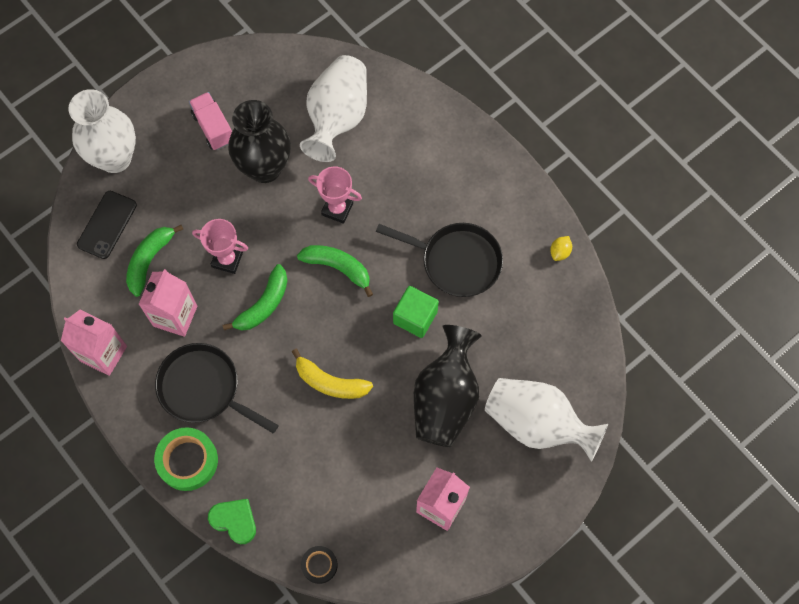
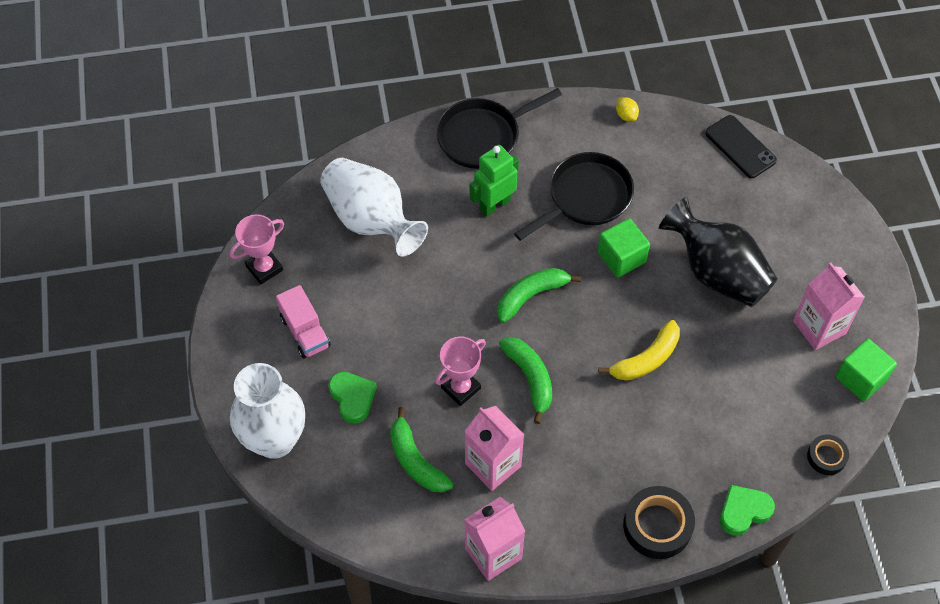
camera: 60 degrees left, 10 degrees down
black phone [77,191,137,259] -> black phone moved to [705,115,777,178]
green tape [154,427,218,491] -> black tape [623,486,695,559]
black pan [155,343,279,433] -> black pan moved to [436,88,562,169]
pink truck [189,92,232,150] -> pink truck turned 120 degrees counterclockwise [276,285,331,359]
black vase [228,100,291,183] -> none
pink trophy [308,166,362,224] -> pink trophy moved to [230,214,284,284]
white vase [485,378,608,462] -> none
none -> green heart [329,372,377,424]
none -> green robot [470,145,519,217]
none -> green cube [836,339,897,401]

